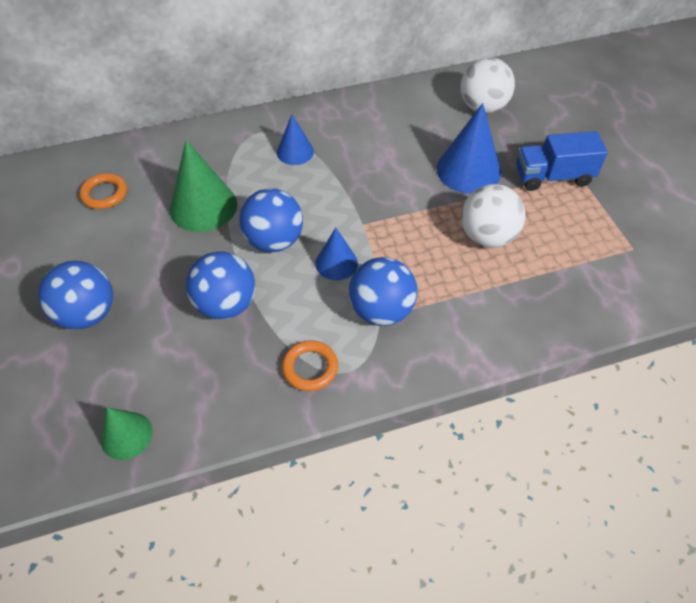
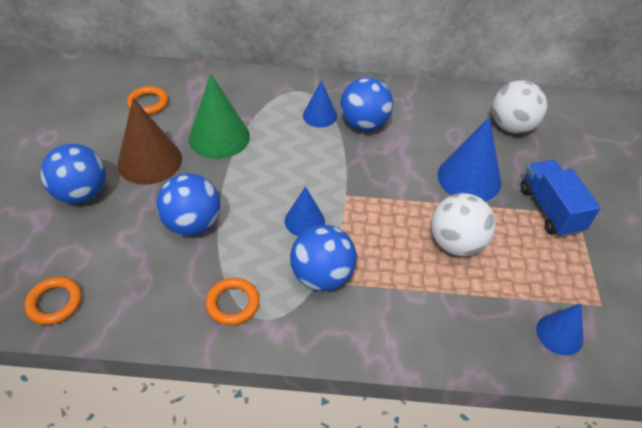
camera: 20 degrees right, 5 degrees down
green cone [101,407,153,460] -> orange ring [24,277,82,325]
blue ball [239,188,303,252] -> blue ball moved to [340,77,393,131]
blue truck [516,131,608,191] -> blue truck turned 60 degrees clockwise [521,160,601,237]
none -> brown cone [117,98,182,185]
none -> blue cone [536,304,583,356]

